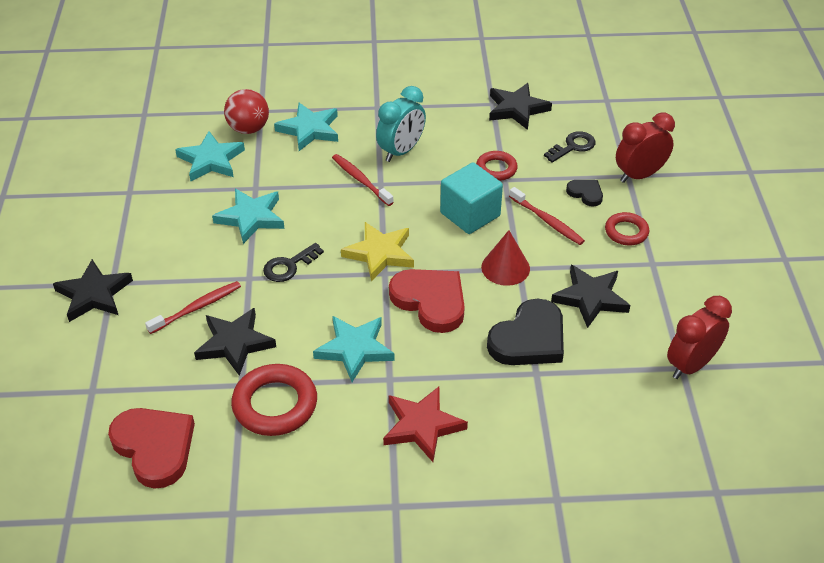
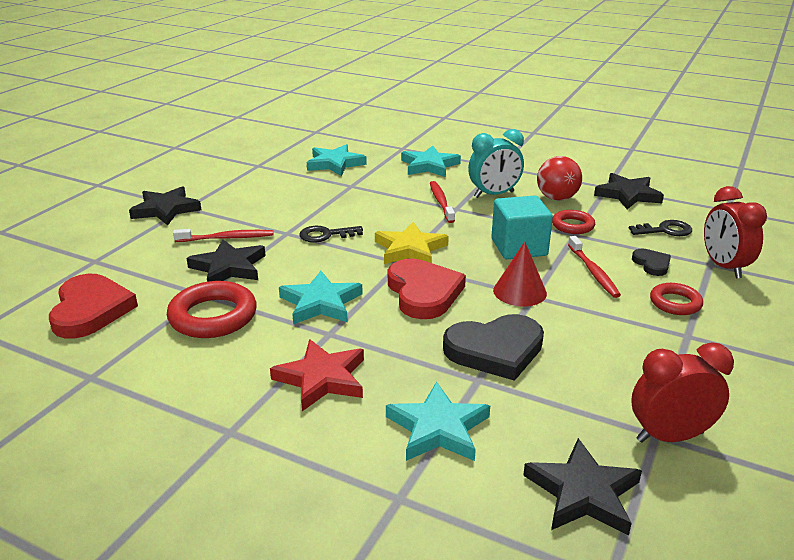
camera: 30 degrees right, 15 degrees down
turquoise star [212,189,285,244] -> turquoise star moved to [386,381,490,461]
red ball [224,89,269,134] -> red ball moved to [537,156,582,201]
black star [551,265,630,328] -> black star moved to [523,438,642,535]
red clock [616,113,675,183] -> red clock turned 105 degrees counterclockwise [704,186,767,278]

